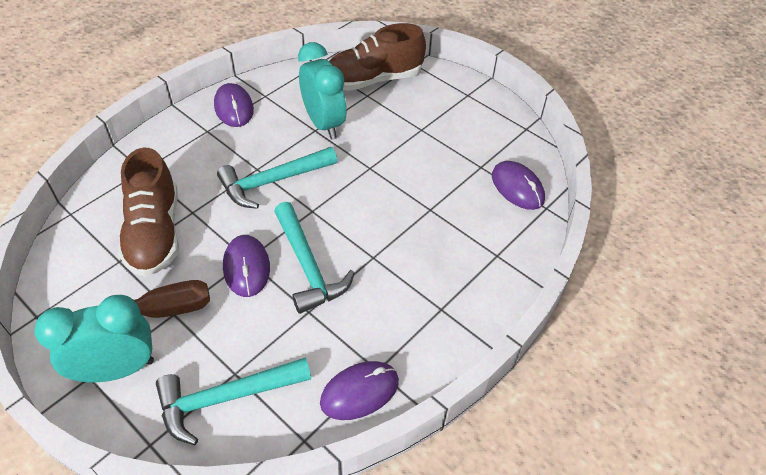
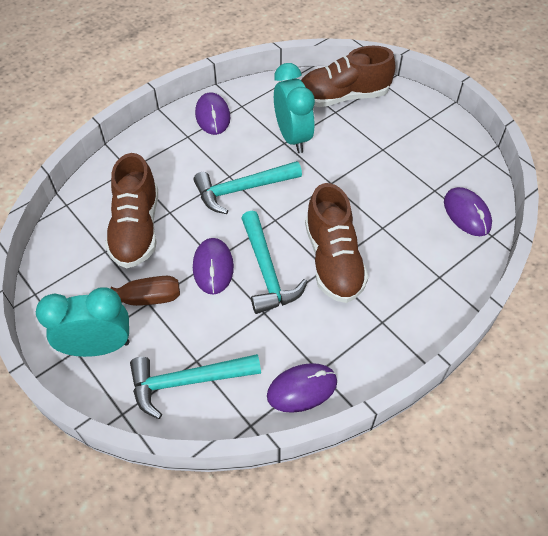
camera: 10 degrees right, 5 degrees up
none -> brown shoe [305,183,368,303]

